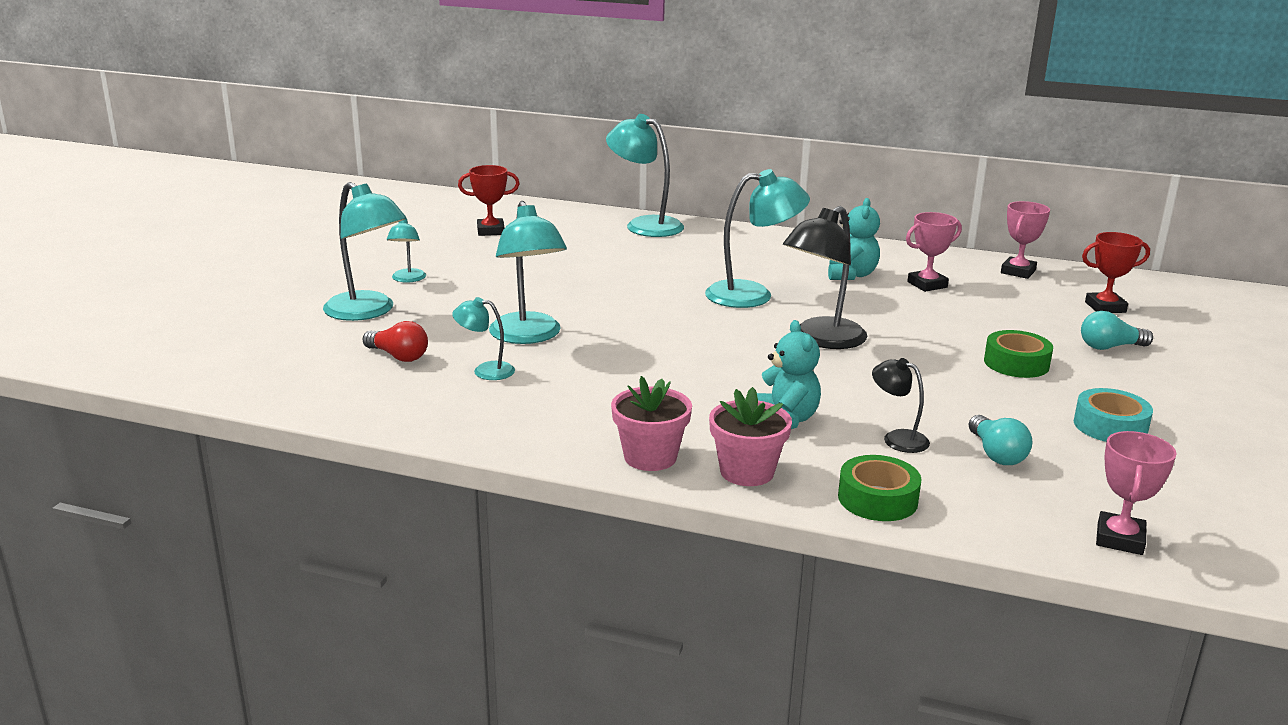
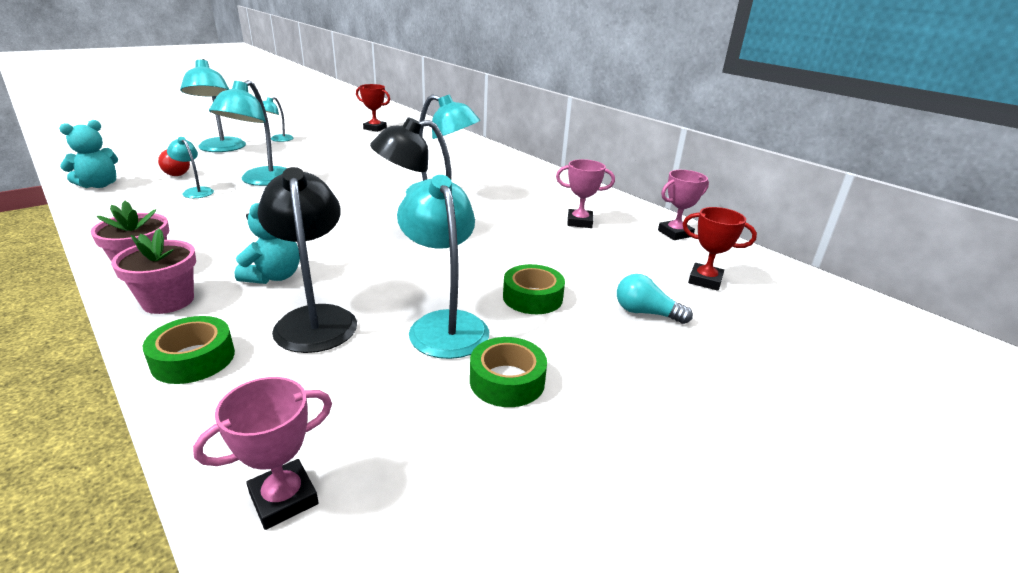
camera: 30 degrees right, 5 degrees up
turquoise lamp [606,114,684,237] -> turquoise lamp moved to [397,175,489,359]
turquoise teddy bear [828,198,880,280] -> turquoise teddy bear moved to [59,120,118,188]
black lamp [872,358,930,453] -> black lamp [257,167,357,353], size x1.91
turquoise light bulb [968,415,1032,465] -> none
turquoise tape [1074,388,1153,442] -> green tape [470,337,547,407]

